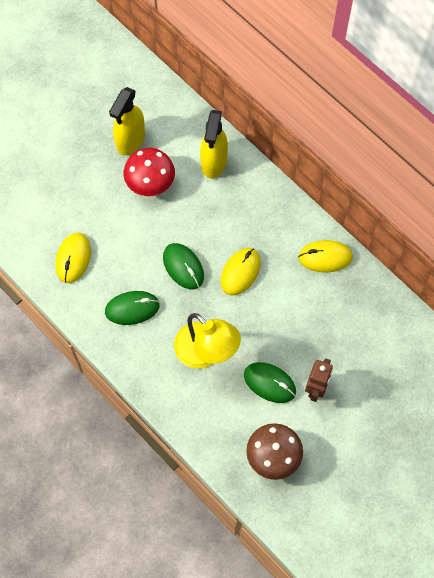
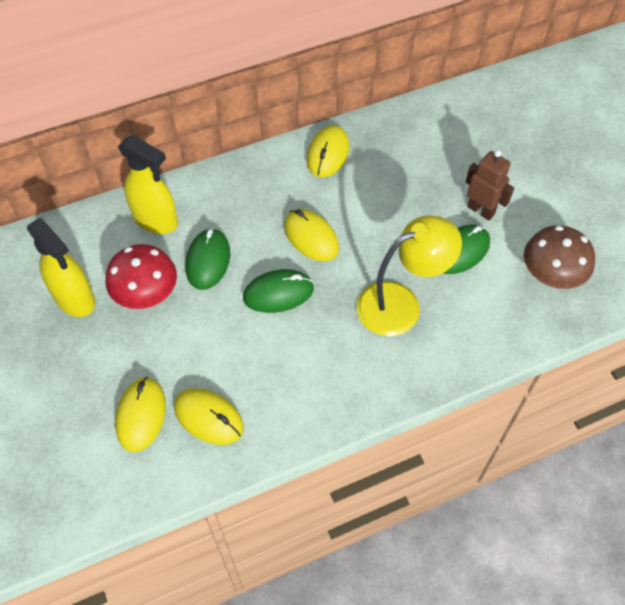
camera: 70 degrees left, 10 degrees down
green mouse [105,291,160,325] -> green mouse moved to [185,228,230,290]
none -> yellow mouse [115,377,166,452]

